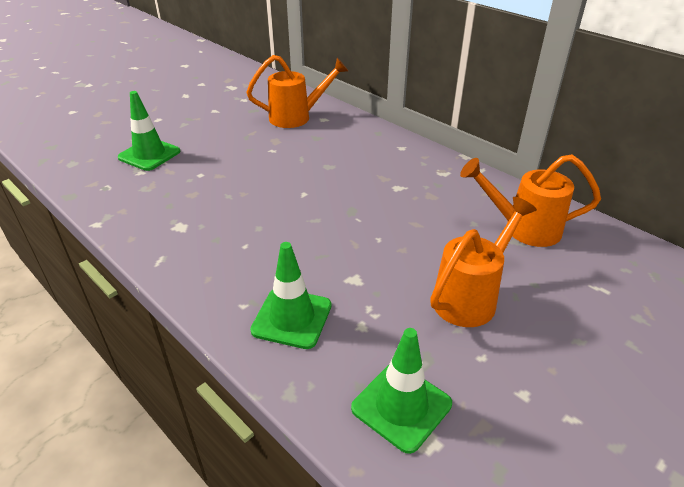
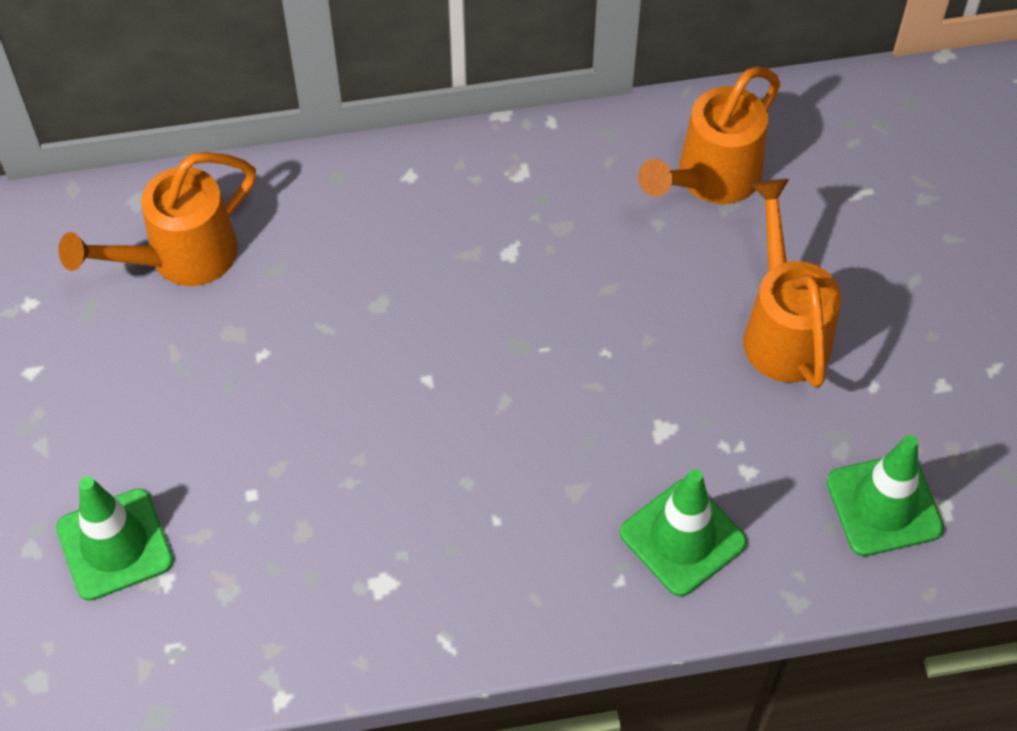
camera: 55 degrees left, 20 degrees up
orange watering can [246,55,348,128] -> orange watering can turned 150 degrees counterclockwise [59,152,256,286]

